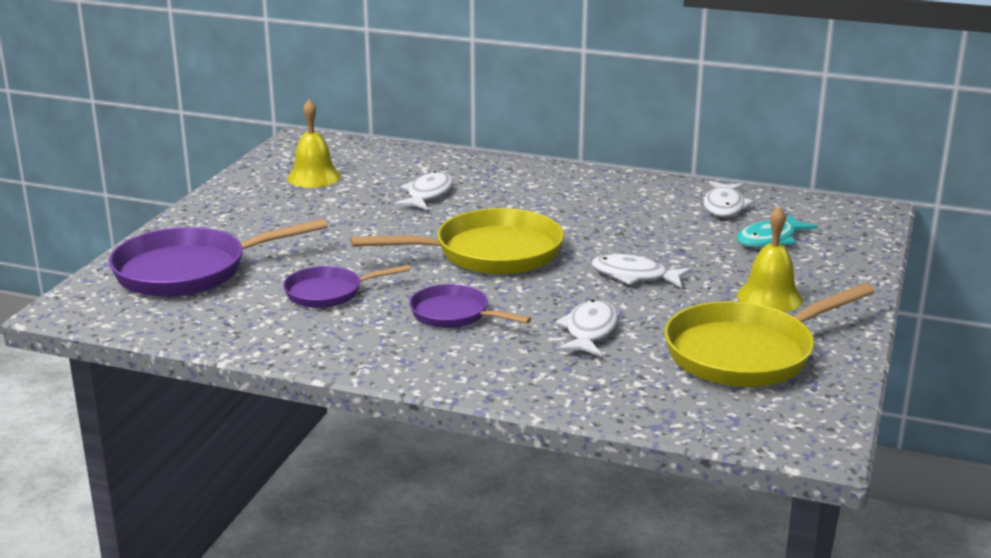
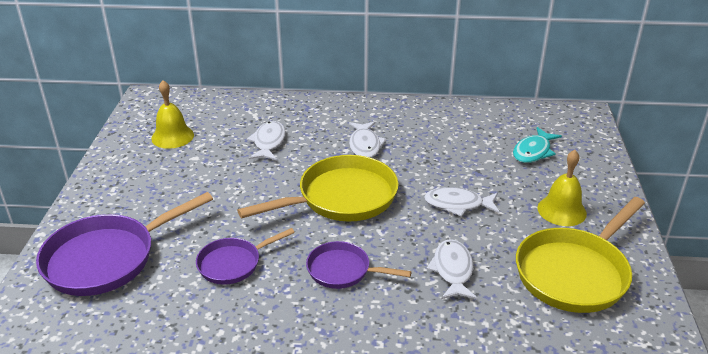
camera: 15 degrees left, 10 degrees up
white fish [703,181,754,217] -> white fish moved to [349,121,387,158]

